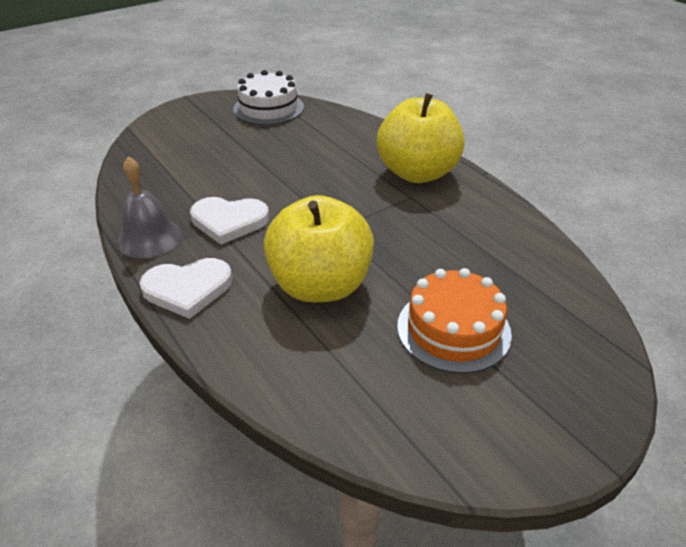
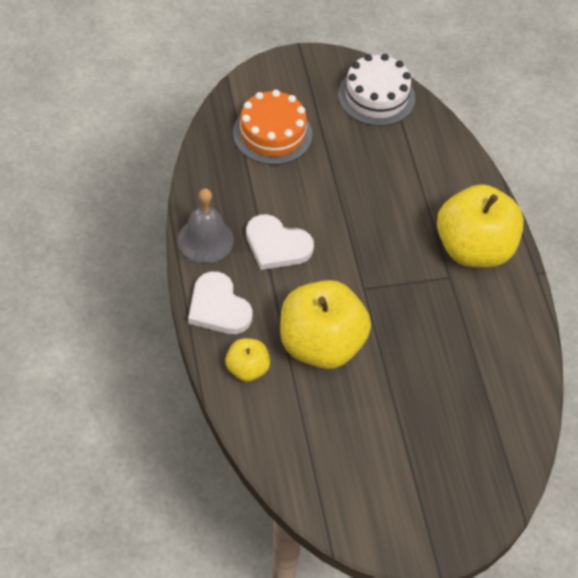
camera: 20 degrees right, 15 degrees up
white heart [140,258,232,319] -> white heart turned 45 degrees clockwise [188,271,253,334]
orange cake [397,268,512,374] -> orange cake moved to [233,90,312,165]
none -> yellow apple [225,338,270,382]

